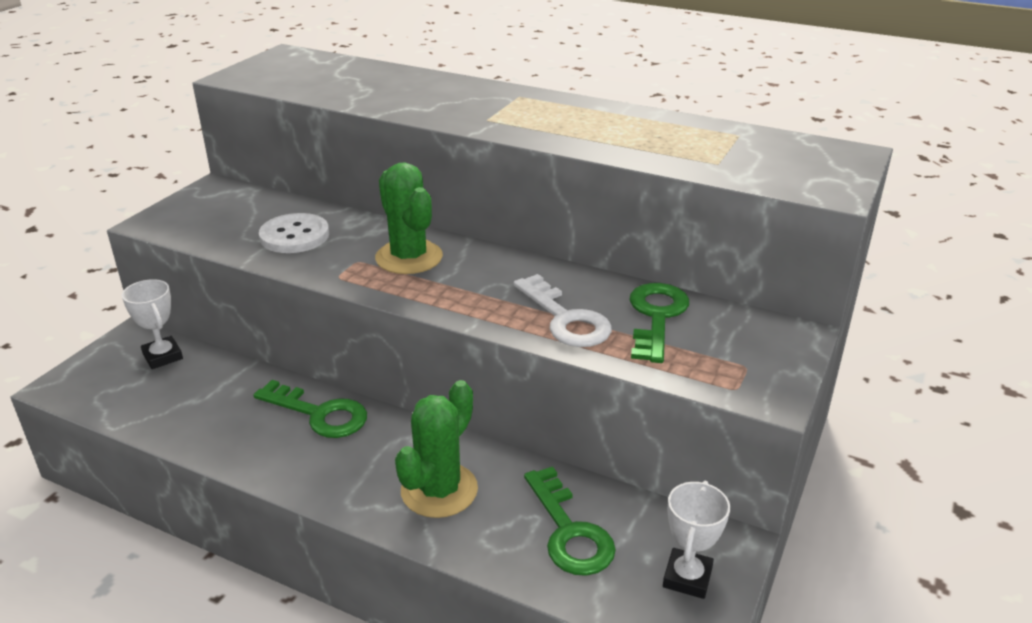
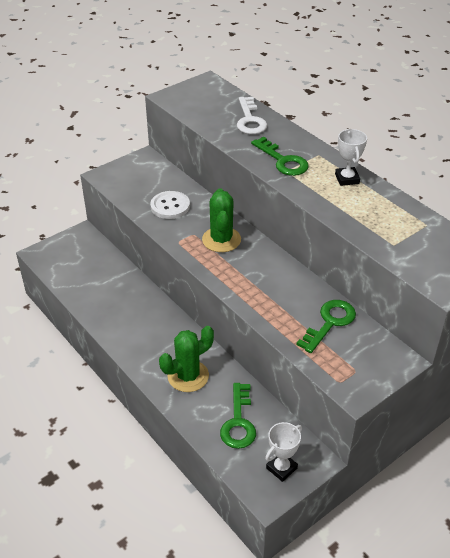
camera: 25 degrees right, 10 degrees up
white trophy [122,279,183,369] -> white trophy moved to [335,129,367,186]
green key [253,380,367,438] -> green key moved to [251,137,309,176]
white key [514,274,612,347] -> white key moved to [237,97,267,134]

